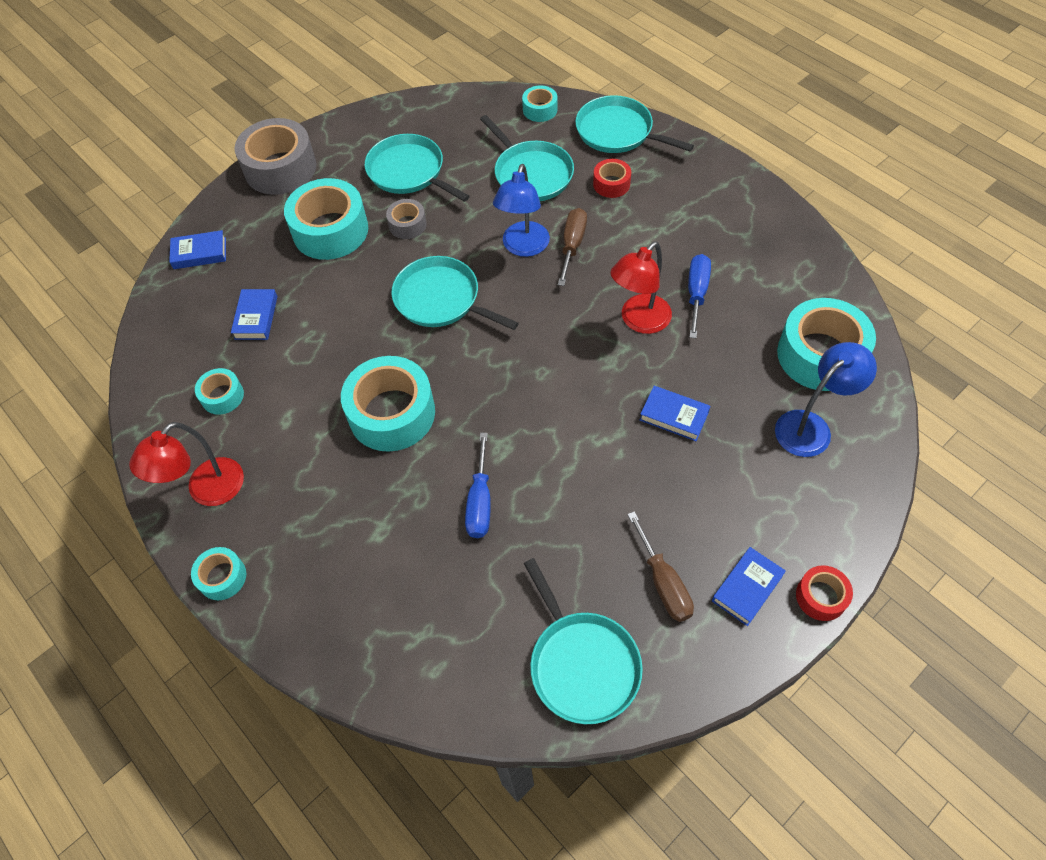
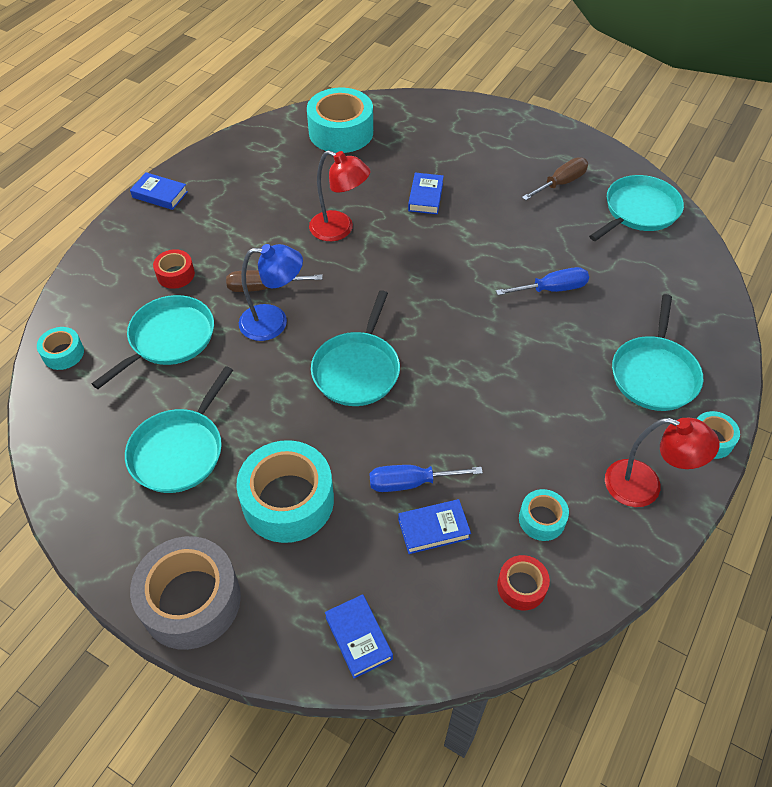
camera: 110 degrees left, 5 degrees down
turquoise tape [341,356,435,452] -> none
grey tape [386,199,427,239] -> none
turquoise pan [575,95,694,153] -> turquoise pan moved to [612,294,703,411]
blue screwdriver [688,254,711,338] -> blue screwdriver moved to [370,465,483,492]
blue book [712,547,786,626] -> blue book moved to [130,172,188,210]
blue lamp [775,342,877,457] -> none
red tape [796,565,853,621] -> red tape moved to [497,555,550,610]

